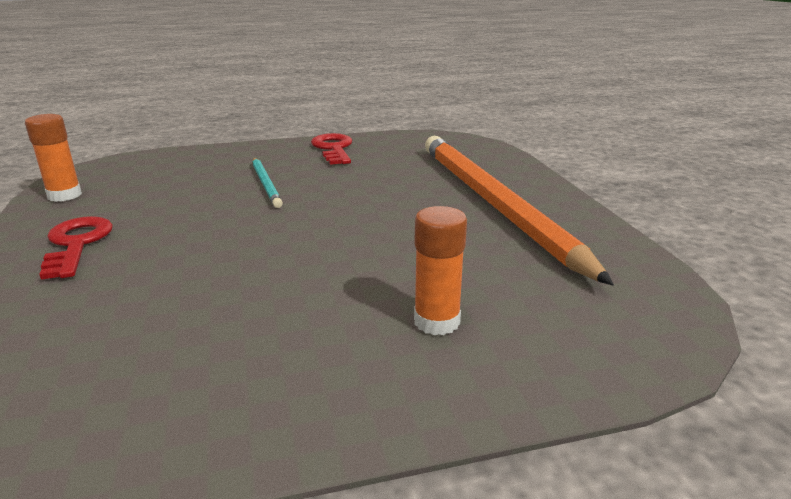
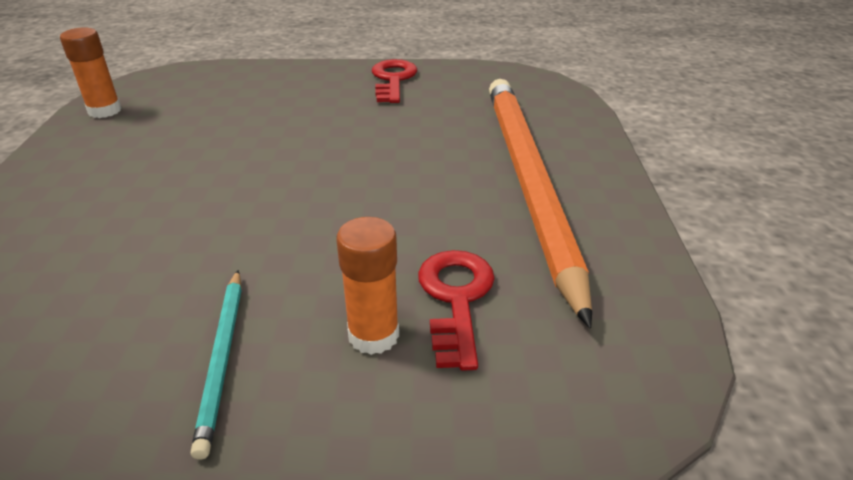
camera: 15 degrees right, 10 degrees up
red key [39,216,113,280] -> red key moved to [418,250,495,371]
turquoise pencil [252,158,283,208] -> turquoise pencil moved to [191,270,242,460]

